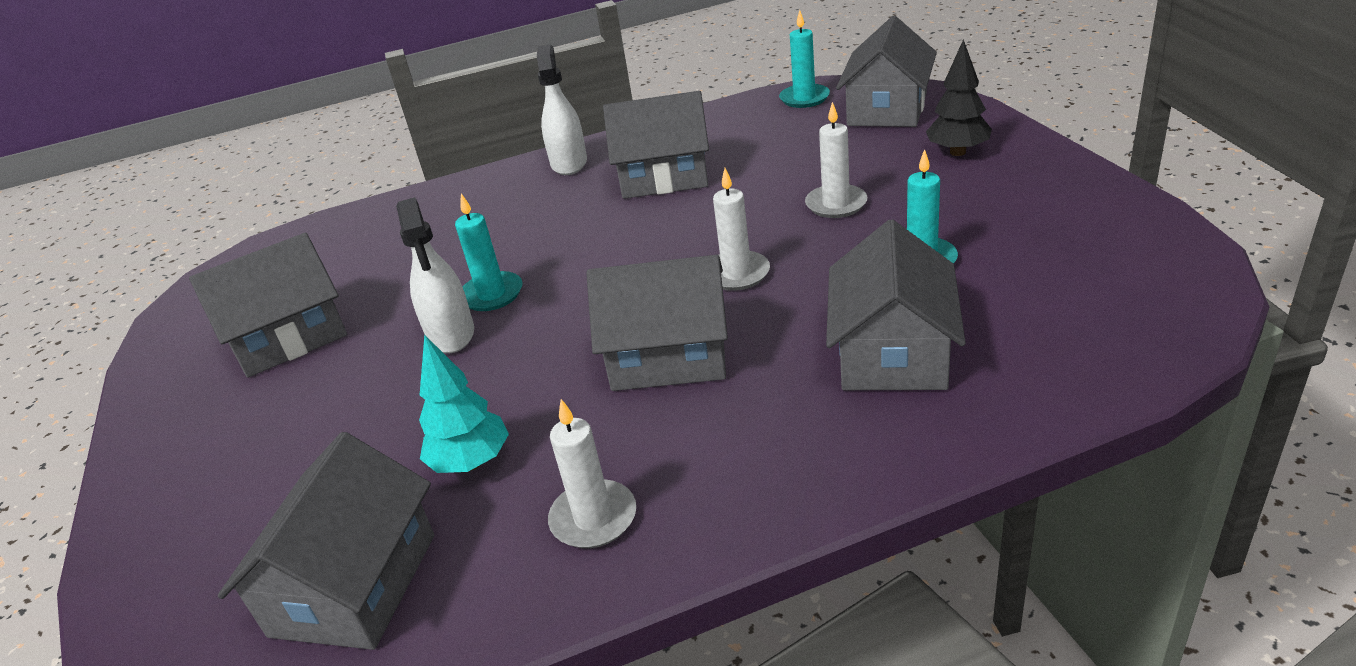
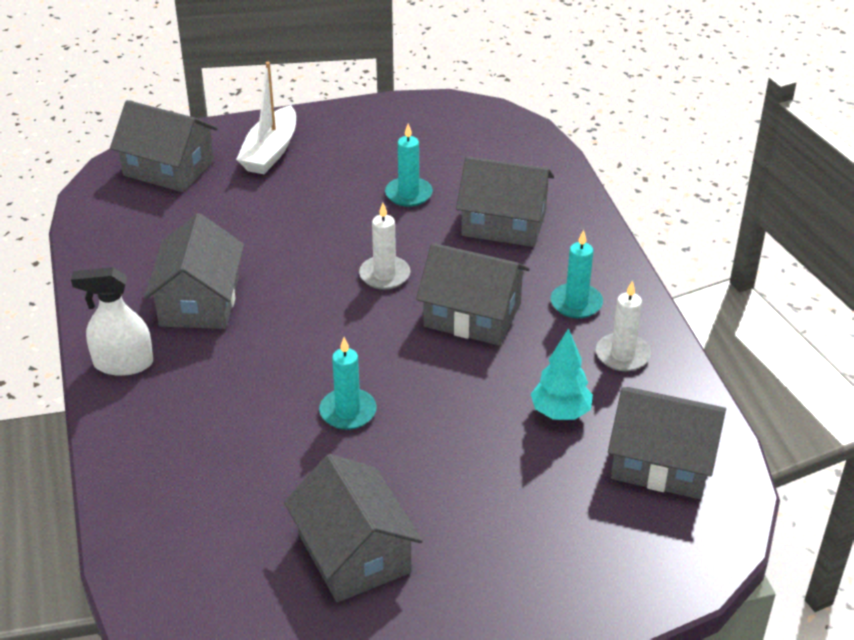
camera: 90 degrees left, 5 degrees up
white spray bottle [396,197,474,353] -> none
grey house [586,255,728,391] -> grey house turned 75 degrees counterclockwise [416,243,530,346]
turquoise candle [779,10,830,108] -> turquoise candle moved to [551,229,603,319]
white candle [805,102,867,218] -> none
black tree [926,39,992,156] -> white boat [236,62,296,174]

